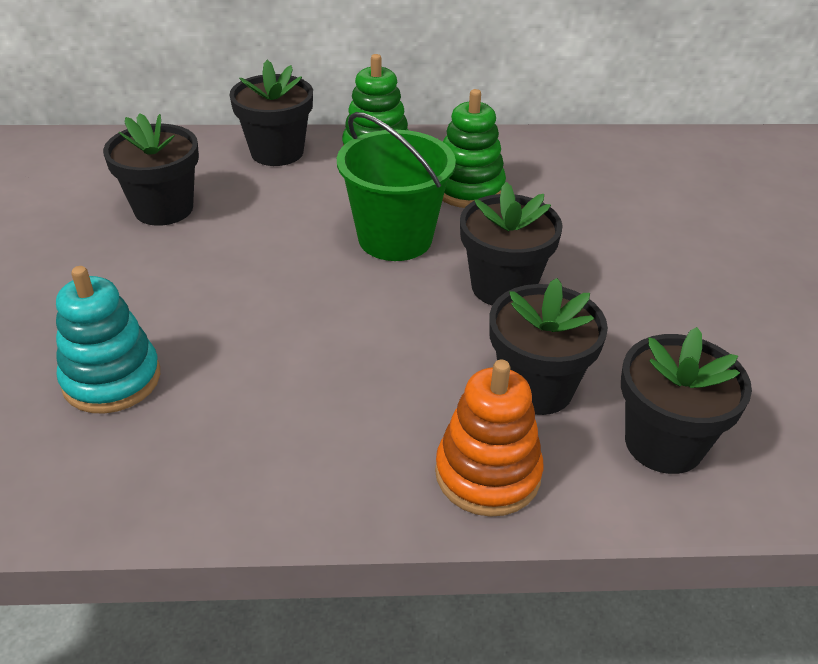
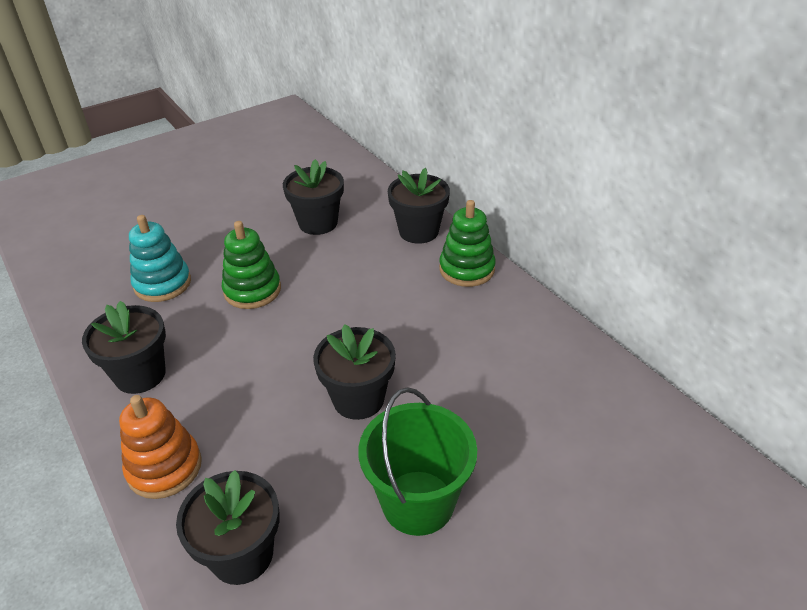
camera: 60 degrees right, 0 degrees up
green bucket [337,112,456,261] -> green bucket moved to [358,387,477,536]
green stacking toy [442,89,506,208] -> green stacking toy moved to [222,221,281,309]
black flower pot [489,278,608,415] -> black flower pot moved to [82,301,166,394]

